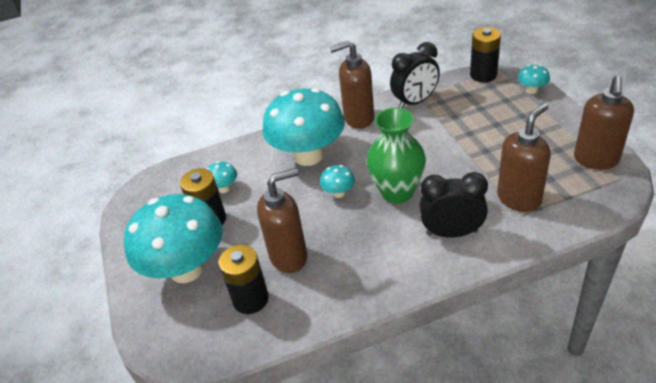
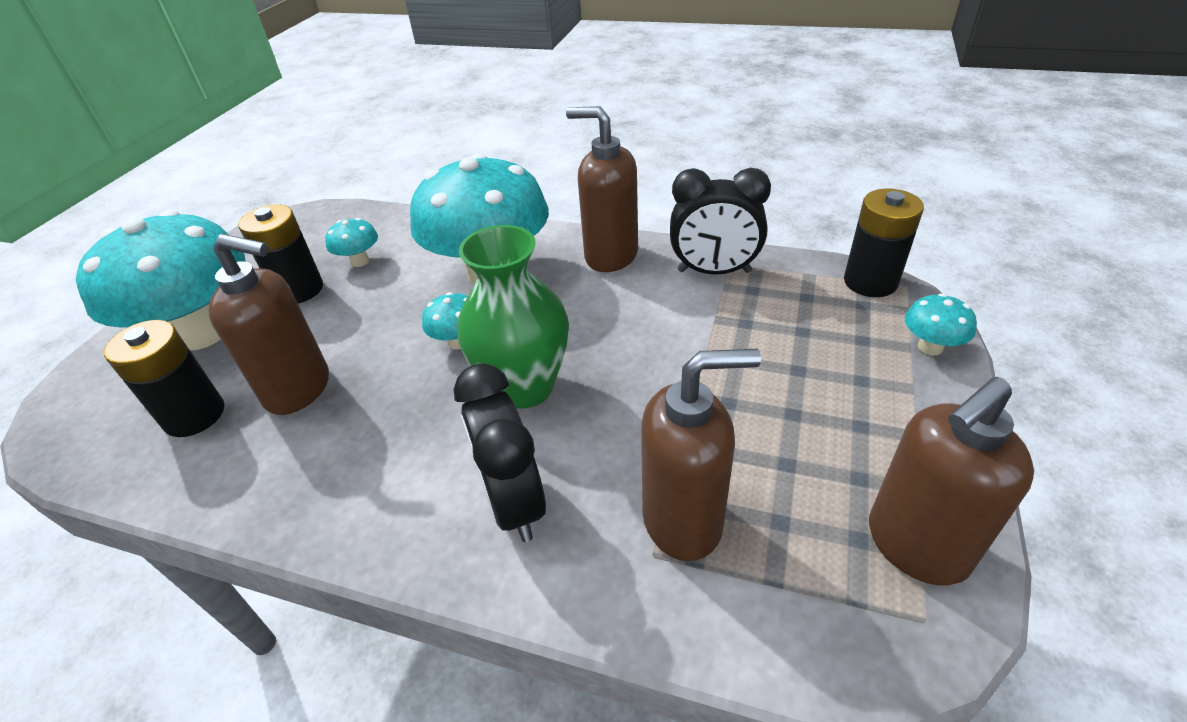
camera: 35 degrees right, 0 degrees up
black clock [419,172,488,238] -> black clock turned 150 degrees counterclockwise [454,363,546,542]

